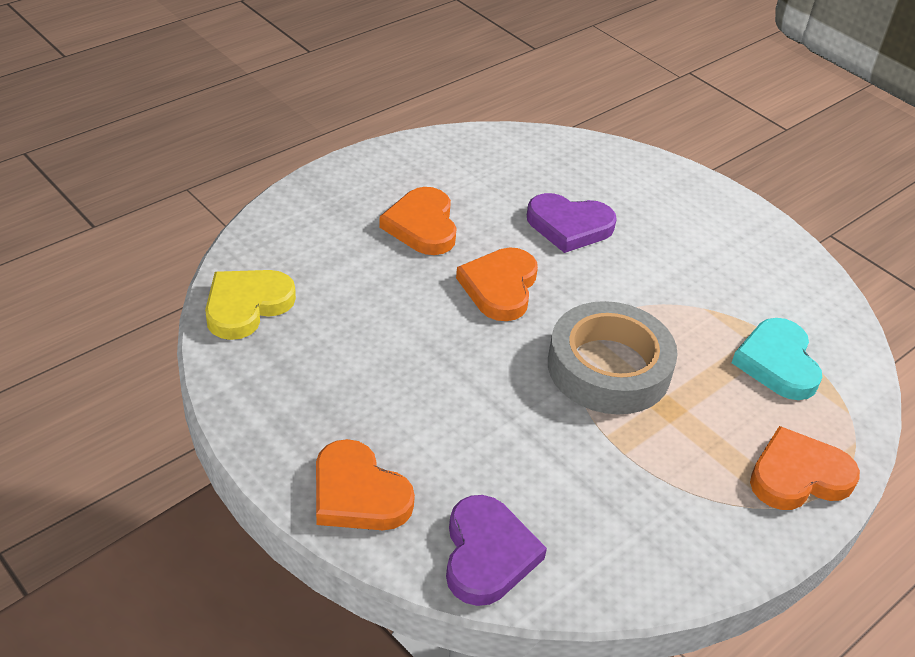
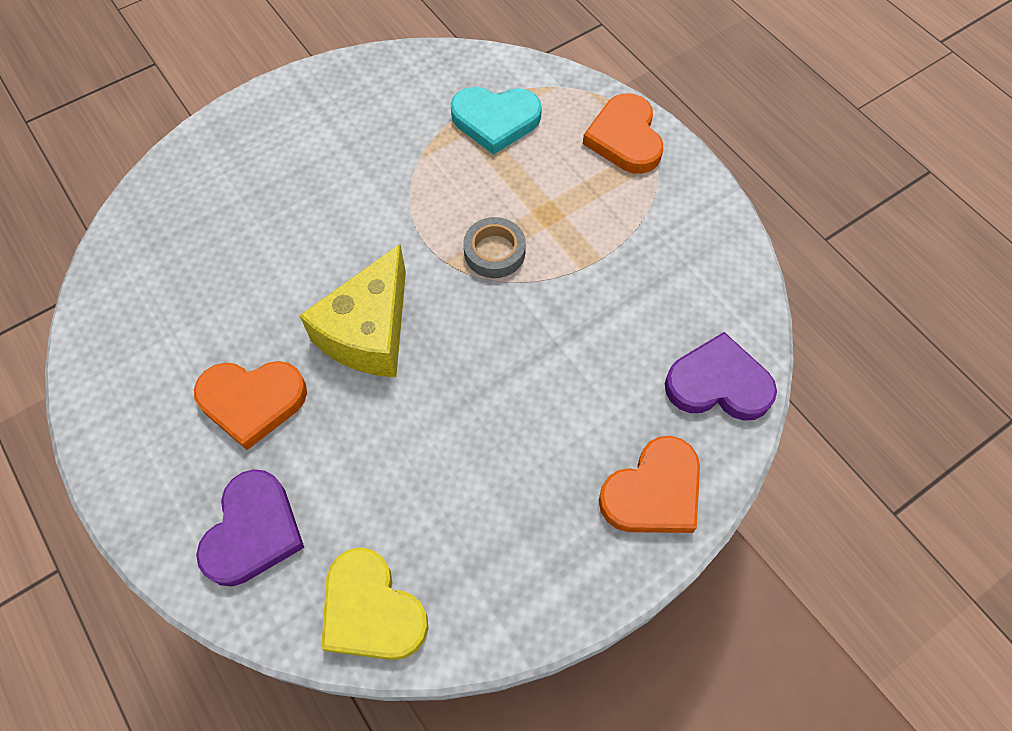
camera: 80 degrees left, 20 degrees up
orange heart [456,247,538,321] -> yellow cheese [299,244,406,377]
purple heart [527,193,617,253] -> purple heart moved to [196,469,304,586]
grey tape [548,301,678,414] -> grey tape [463,217,526,278], size x0.51

